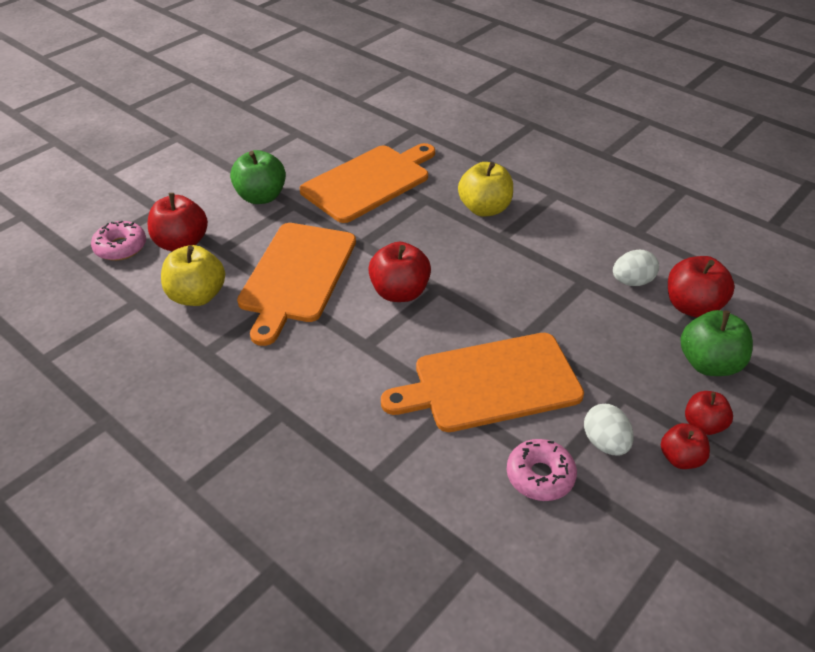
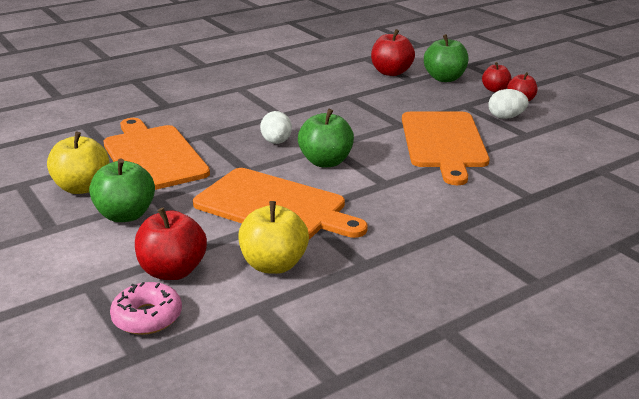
camera: 75 degrees left, 15 degrees down
red apple [368,242,431,302] -> green apple [298,109,354,167]
yellow apple [458,162,513,217] -> yellow apple moved to [47,132,110,194]
pink donut [506,439,577,501] -> none
white egg [613,249,659,286] -> white egg moved to [260,111,292,144]

